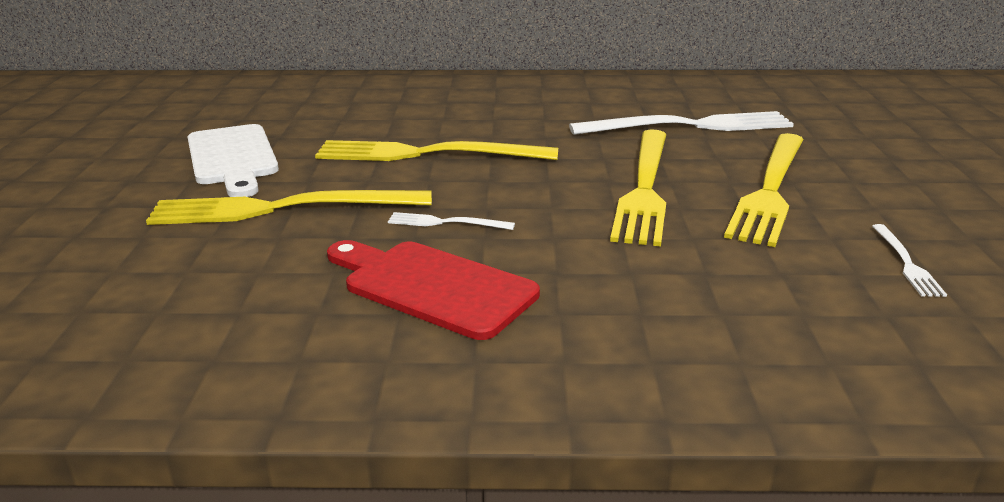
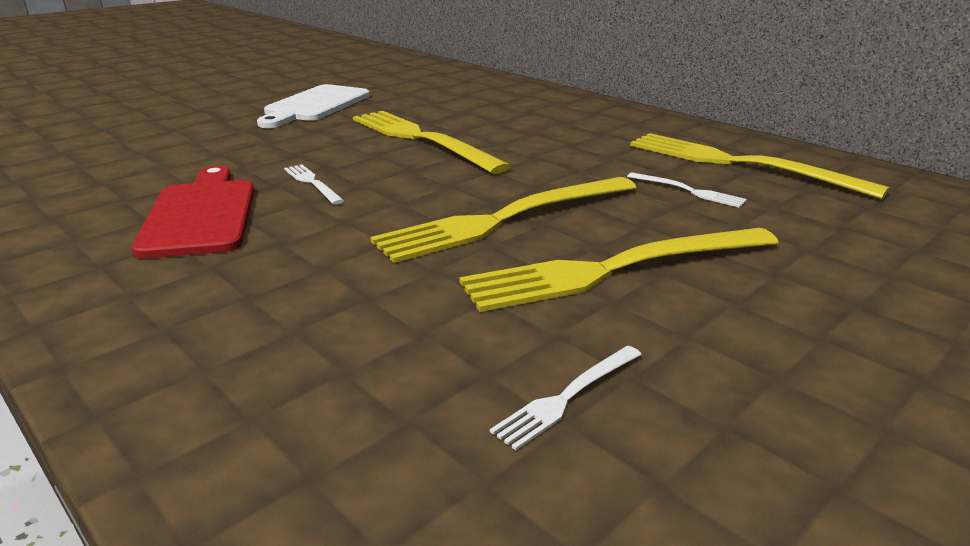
camera: 45 degrees right, 0 degrees up
yellow fork [146,190,432,225] -> yellow fork moved to [630,133,890,199]
white fork [569,111,794,135] -> white fork [627,172,747,207], size x0.44

